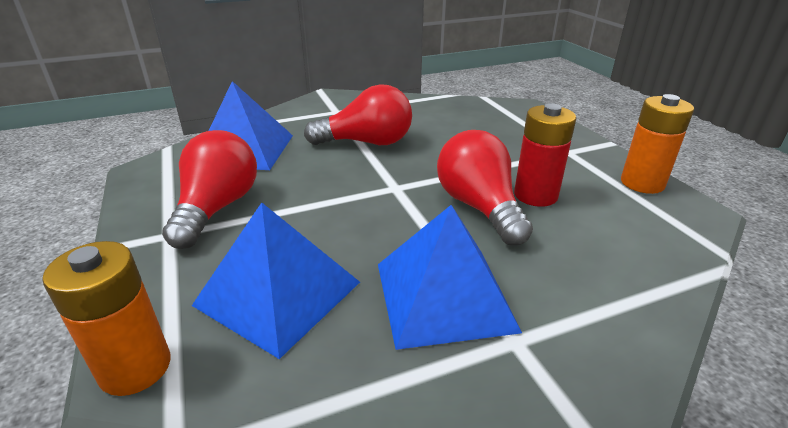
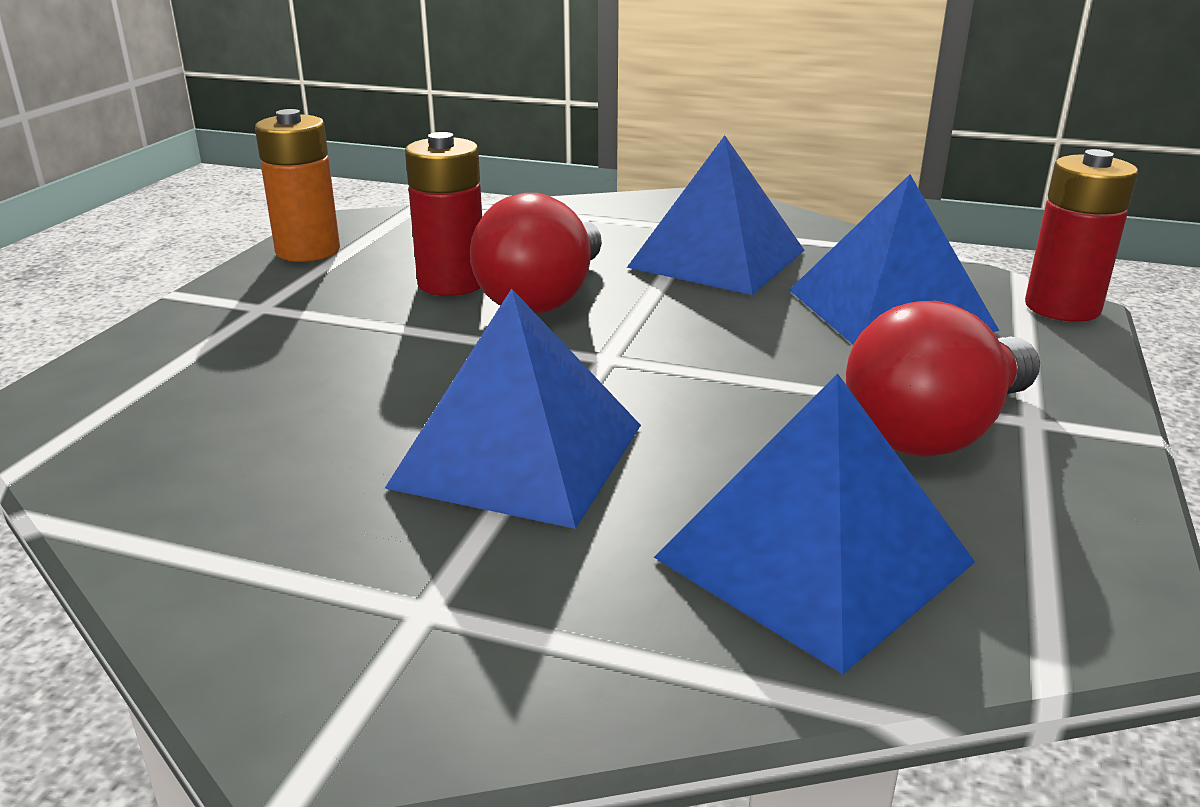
camera: 140 degrees left, 5 degrees down
orange battery [42,241,171,396] -> red battery [1025,149,1138,322]
red light bulb [304,84,412,145] -> blue pyramid [385,288,641,529]

